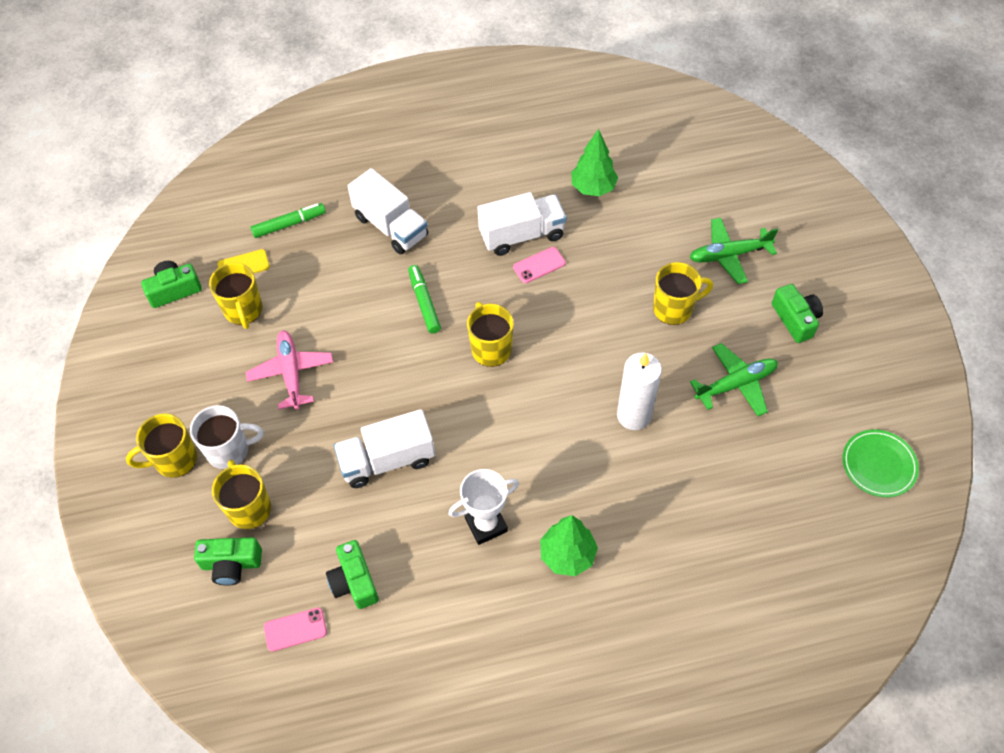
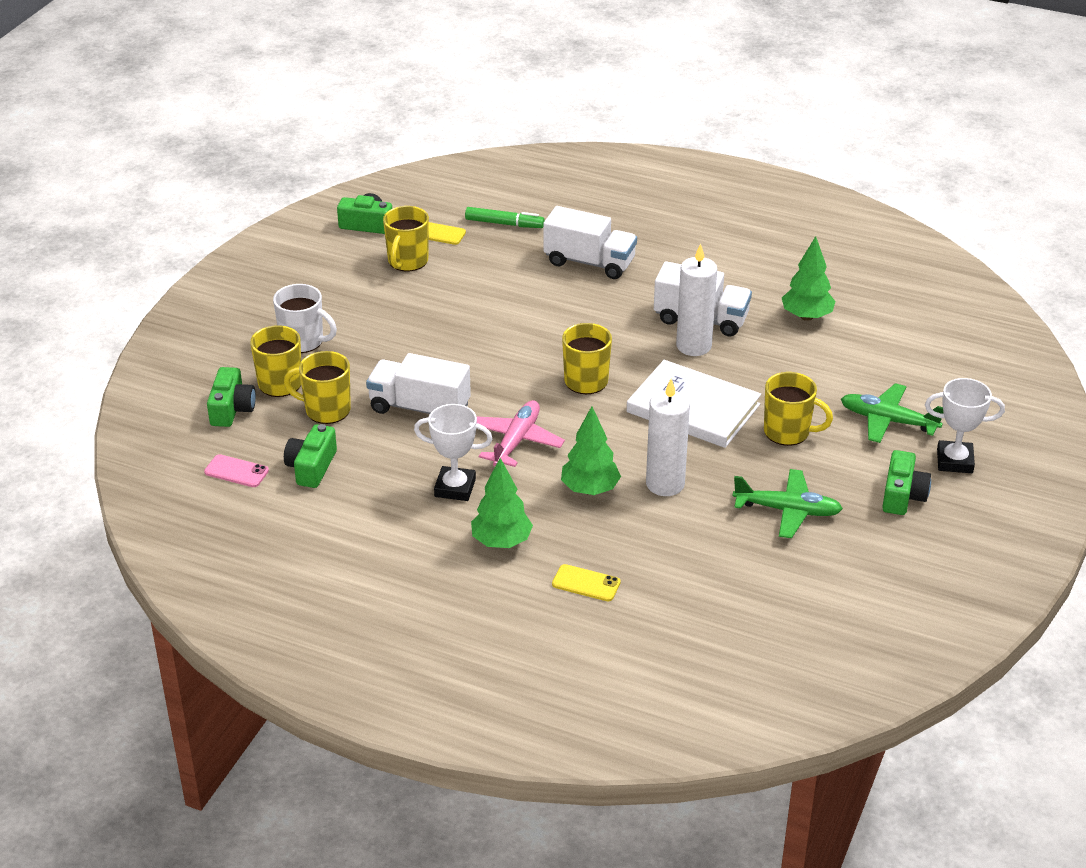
camera: 35 degrees right, 20 degrees down
yellow mug [126,413,197,478] -> yellow mug moved to [284,351,351,424]
green camera [194,537,262,586] -> green camera turned 120 degrees counterclockwise [207,367,256,427]
pink plane [246,330,333,410] -> pink plane moved to [476,400,565,467]
white truck [348,168,428,254] -> white truck turned 60 degrees counterclockwise [543,206,637,279]
green marker [408,265,441,333] -> none
pink phone [513,247,566,283] -> white candle [676,243,717,356]
green plate [842,429,919,497] -> none
none -> yellow phone [552,564,621,601]
none -> green tree [561,406,621,495]
none -> white book [627,360,761,448]
none -> white trophy [925,378,1005,473]

